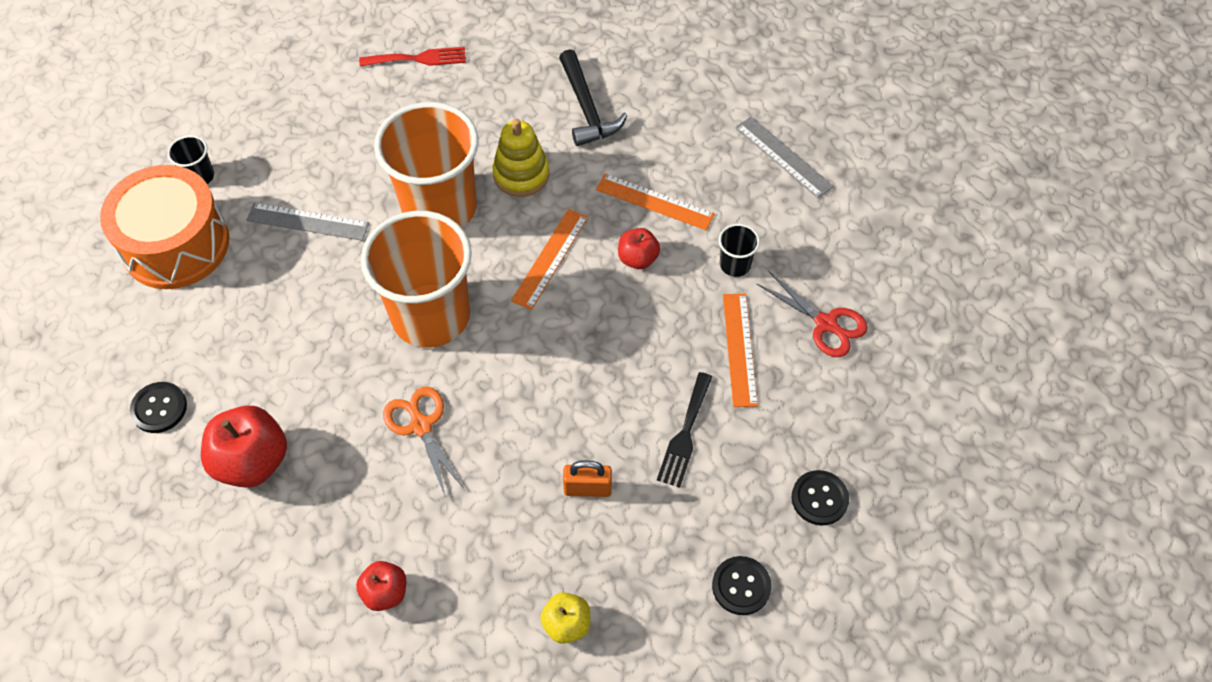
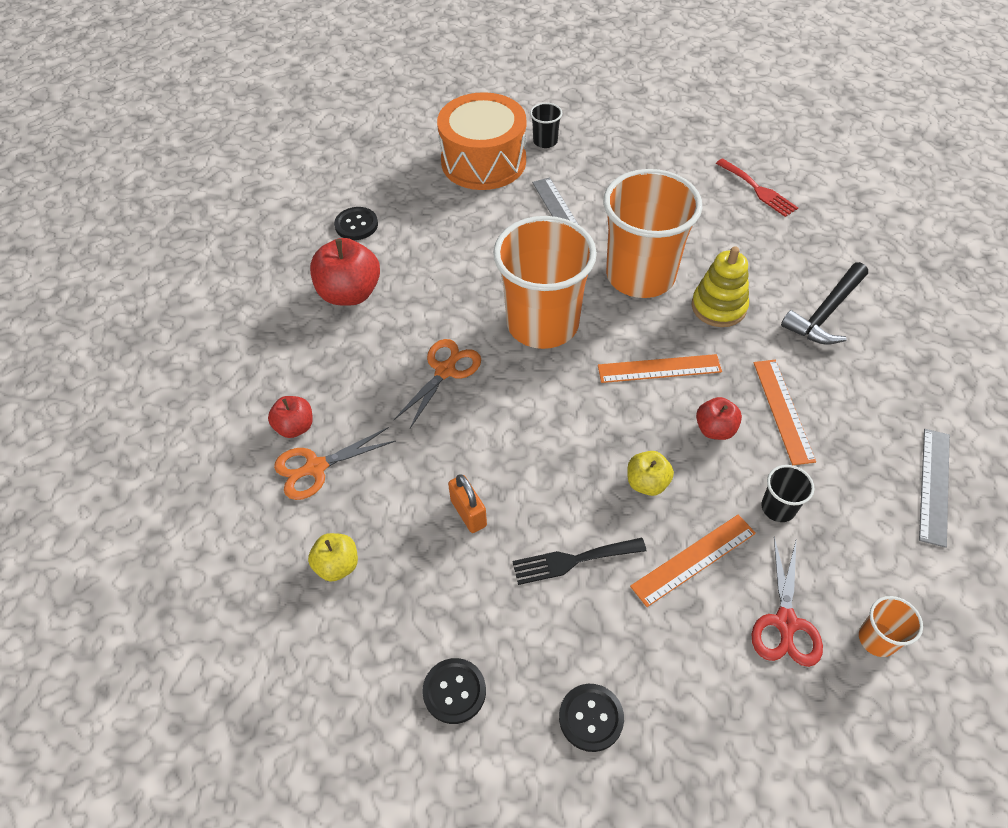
camera: 60 degrees right, 5 degrees down
none -> orange scissors [274,427,396,500]
none -> yellow apple [627,451,674,496]
none -> orange cup [859,596,923,657]

